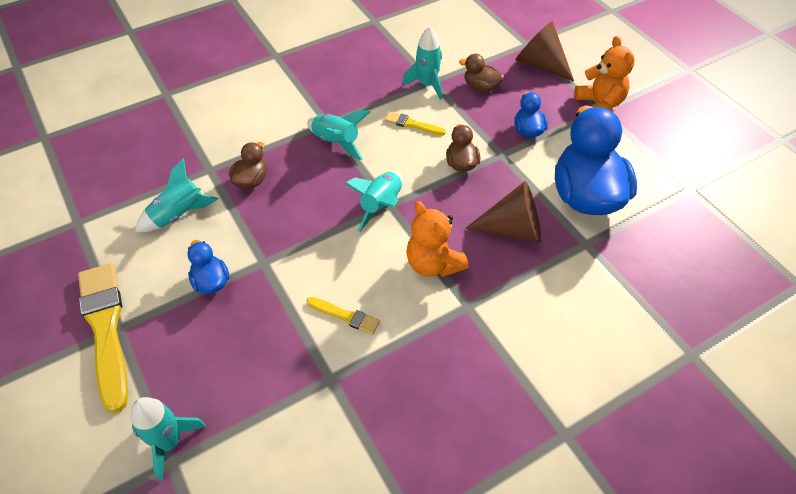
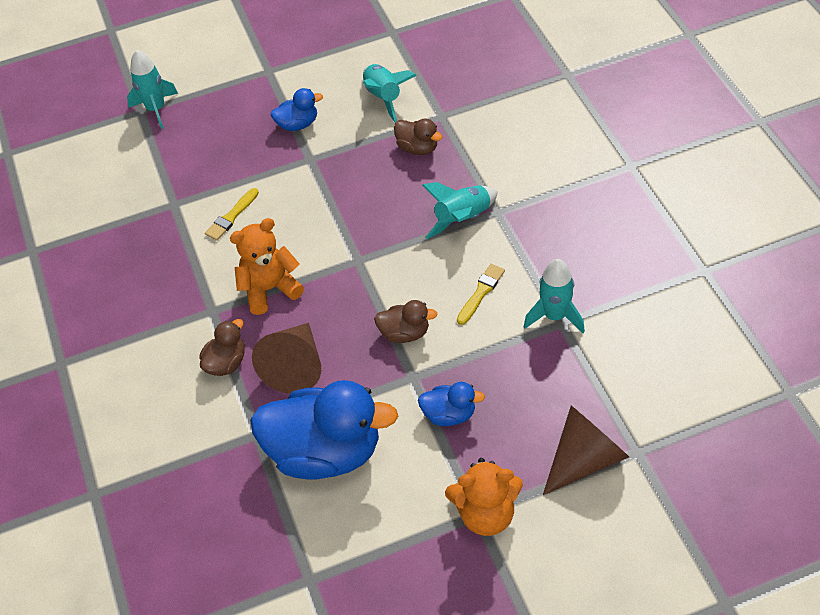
camera: 105 degrees right, 0 degrees up
yellow brush [78,263,128,413] -> none
turquoise rocket [345,171,403,232] -> none
brown duck [459,54,504,92] -> brown duck moved to [199,319,245,376]

